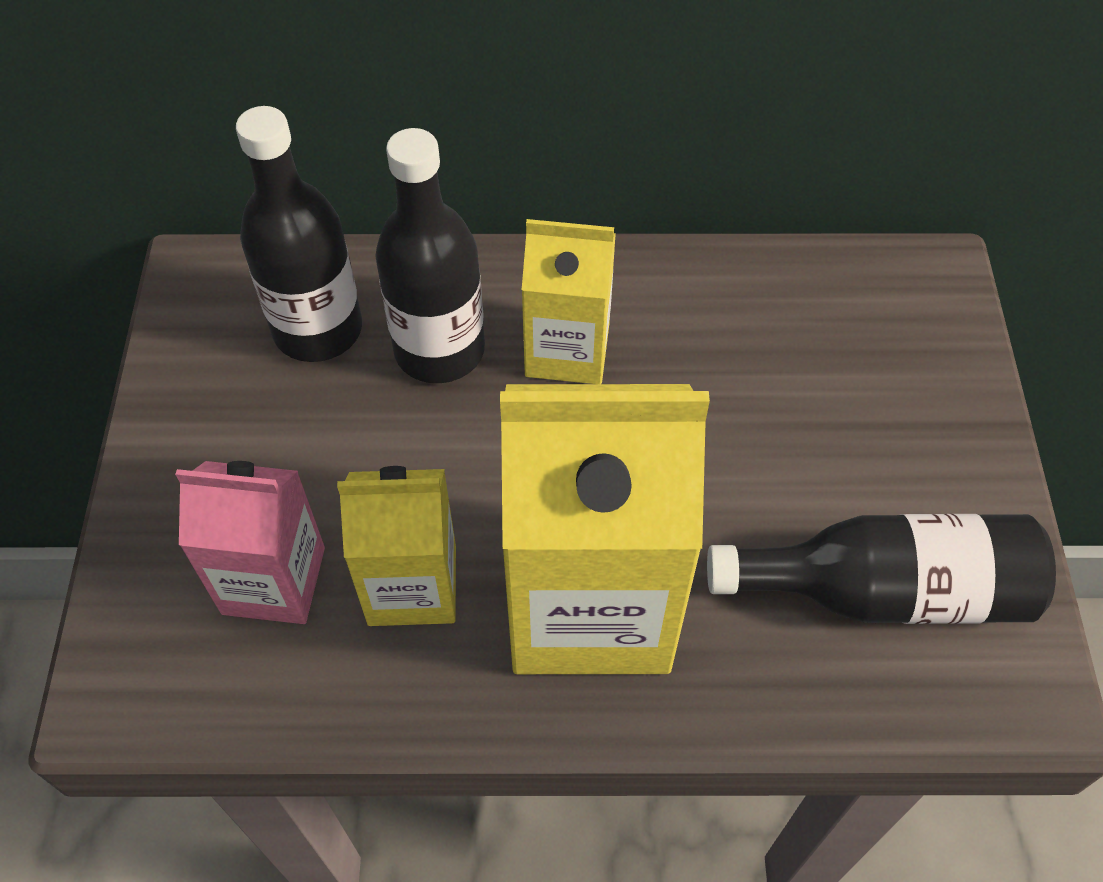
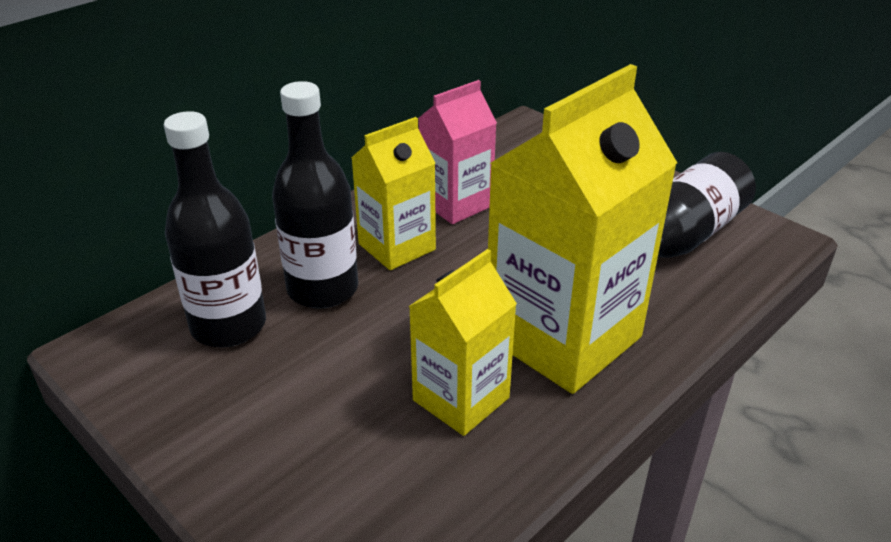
camera: 45 degrees left, 20 degrees down
pink carton [175,461,325,624] -> pink carton moved to [418,80,497,224]

